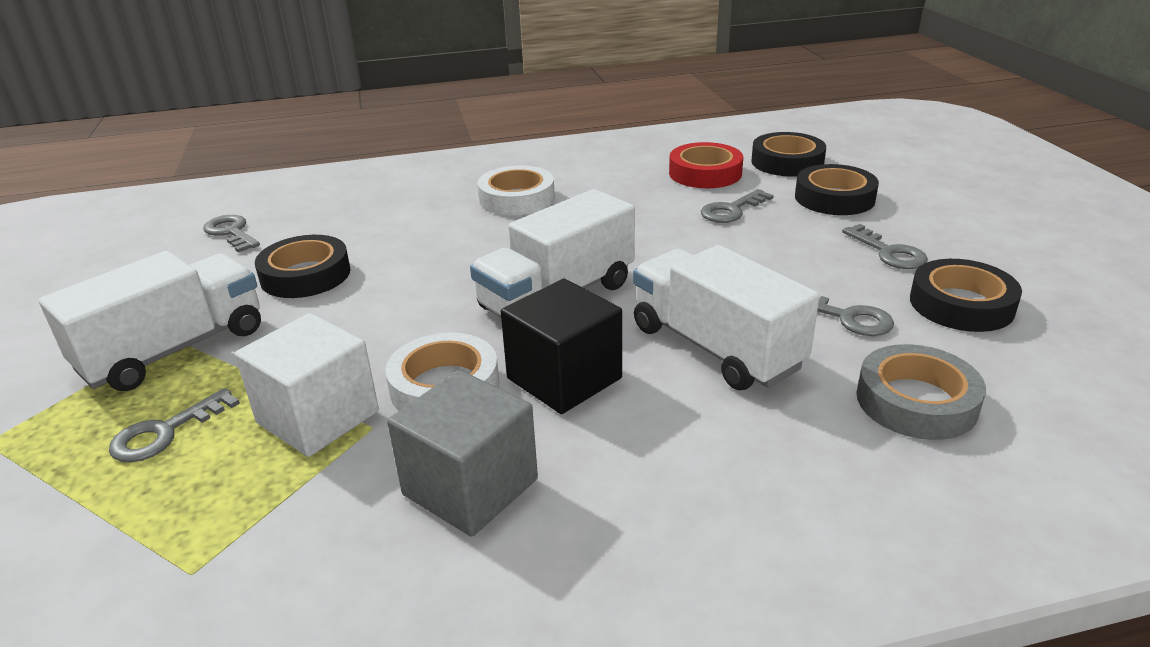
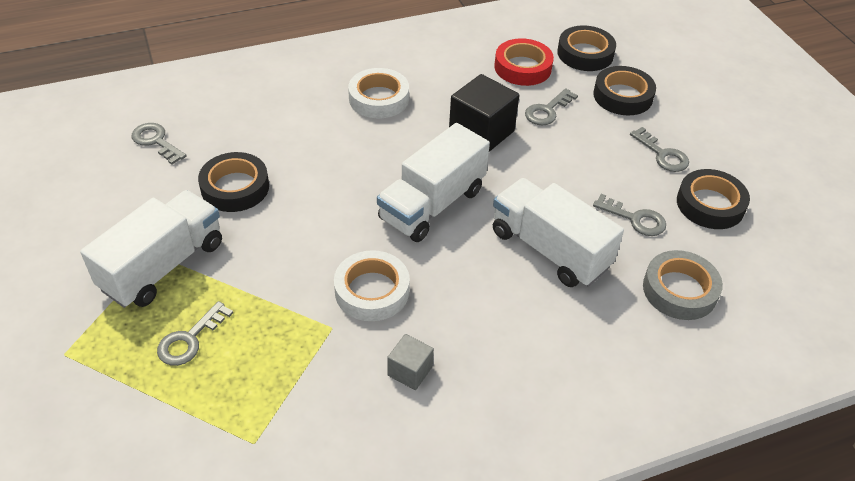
camera: 10 degrees left, 15 degrees up
white cube [235,313,379,457] -> none
grey cube [387,370,538,536] -> grey cube [387,334,434,390], size x0.54
black cube [501,279,622,414] -> black cube moved to [449,74,519,152]

